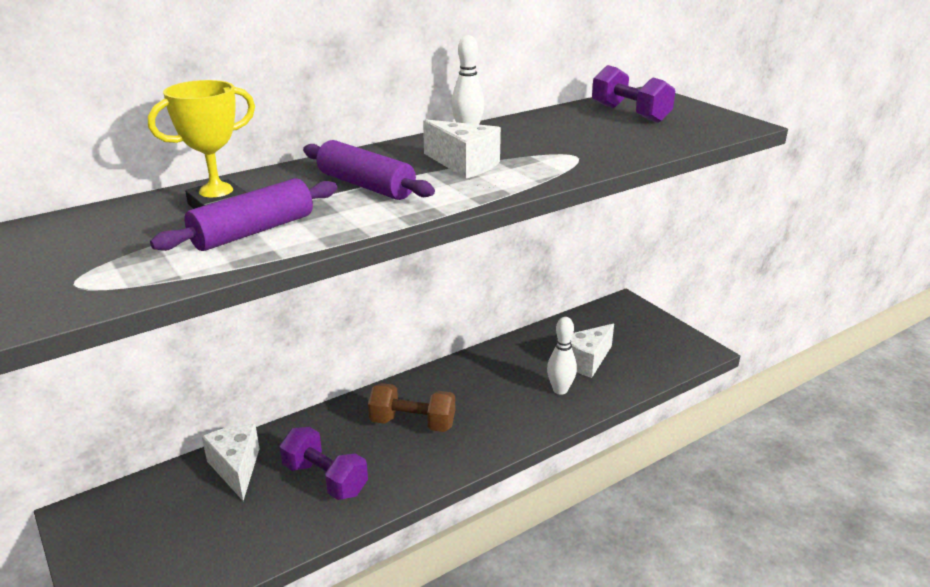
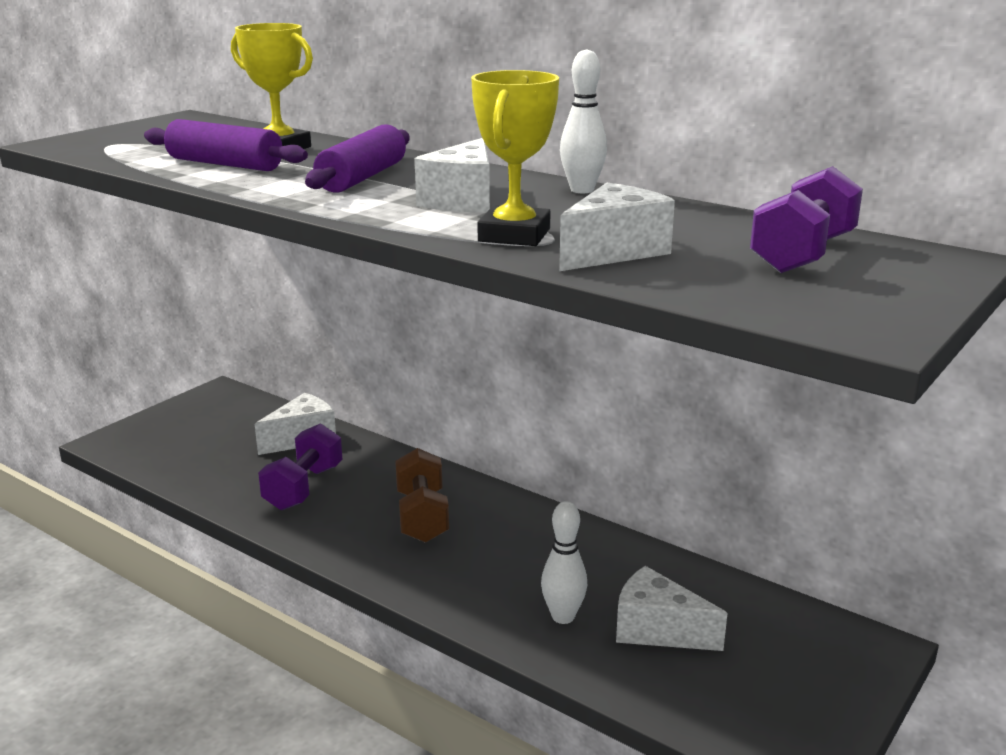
camera: 70 degrees right, 5 degrees down
none -> yellow trophy [471,70,559,246]
none -> white cheese [559,183,675,271]

